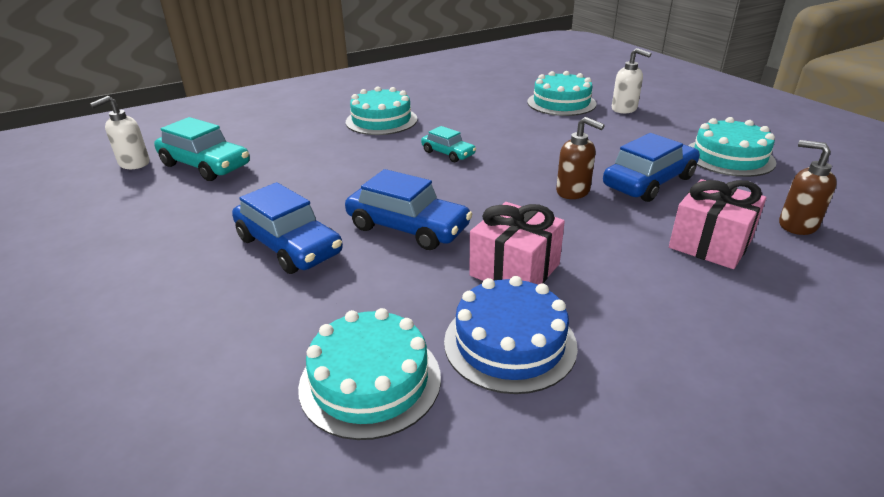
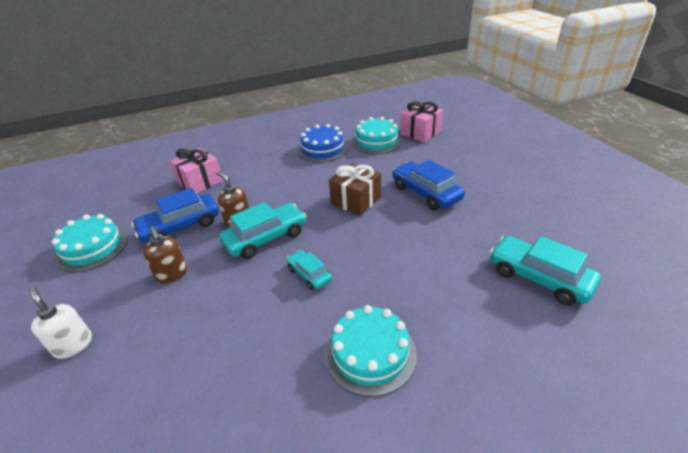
camera: 170 degrees left, 5 degrees up
white soap dispenser [90,96,149,169] -> none
blue car [345,169,472,250] -> brown gift [329,163,381,216]
pink gift [469,202,565,285] -> pink gift moved to [400,101,443,142]
turquoise cake [527,71,597,116] -> none
brown soap dispenser [779,140,837,235] -> brown soap dispenser moved to [143,226,187,283]
none -> turquoise car [219,202,306,259]

